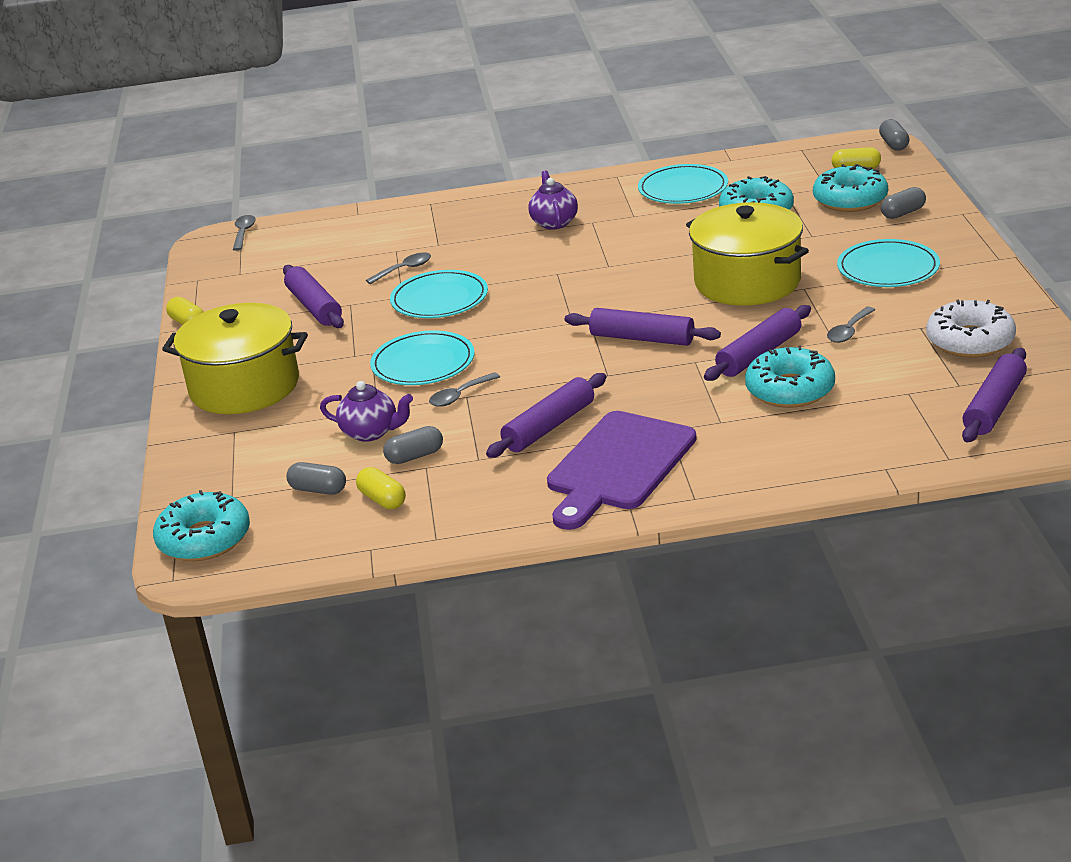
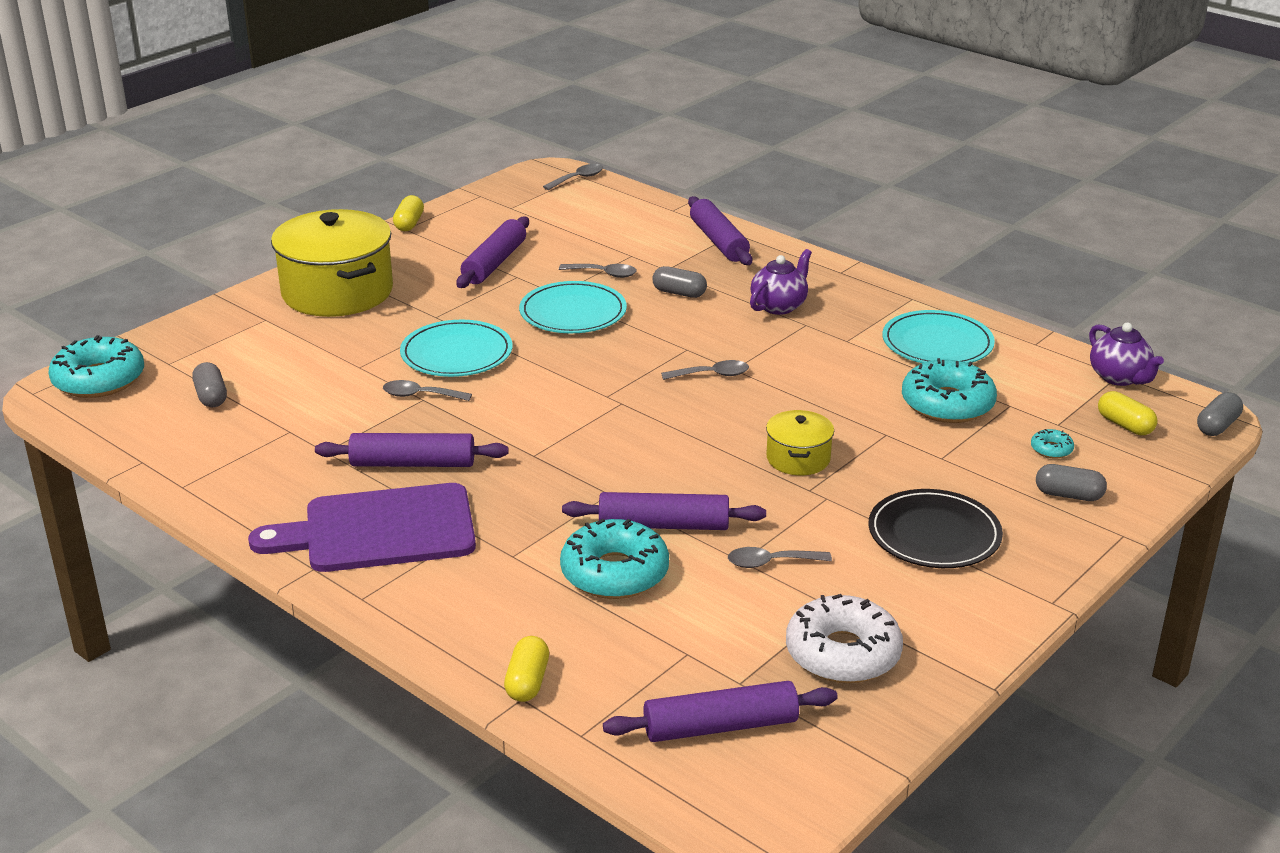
camera: 45 degrees right, 0 degrees up
purple teapot [320,381,413,442] -> purple teapot moved to [1089,323,1164,386]
yellow capsule [356,467,406,509] -> yellow capsule moved to [504,636,549,702]
grey capsule [383,426,443,464] -> grey capsule moved to [652,266,707,298]
purple rolling pin [565,308,721,346] -> purple rolling pin moved to [688,196,752,265]
yellow pot [686,202,809,306] -> yellow pot [766,410,834,475], size x0.49
turquoise donut [813,164,888,212] -> turquoise donut [1031,429,1074,458], size x0.43
turquoise plate [837,239,940,287] -> black plate [869,489,1003,568]
none -> grey spoon [661,360,749,380]

